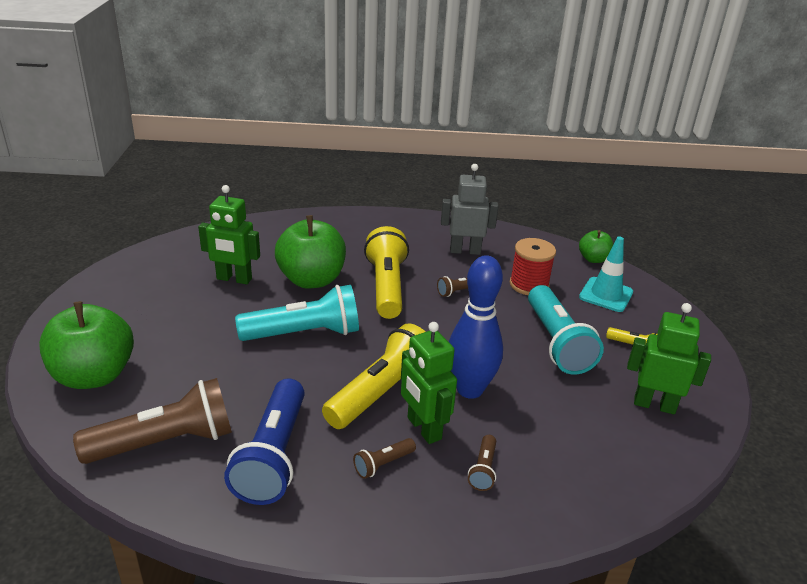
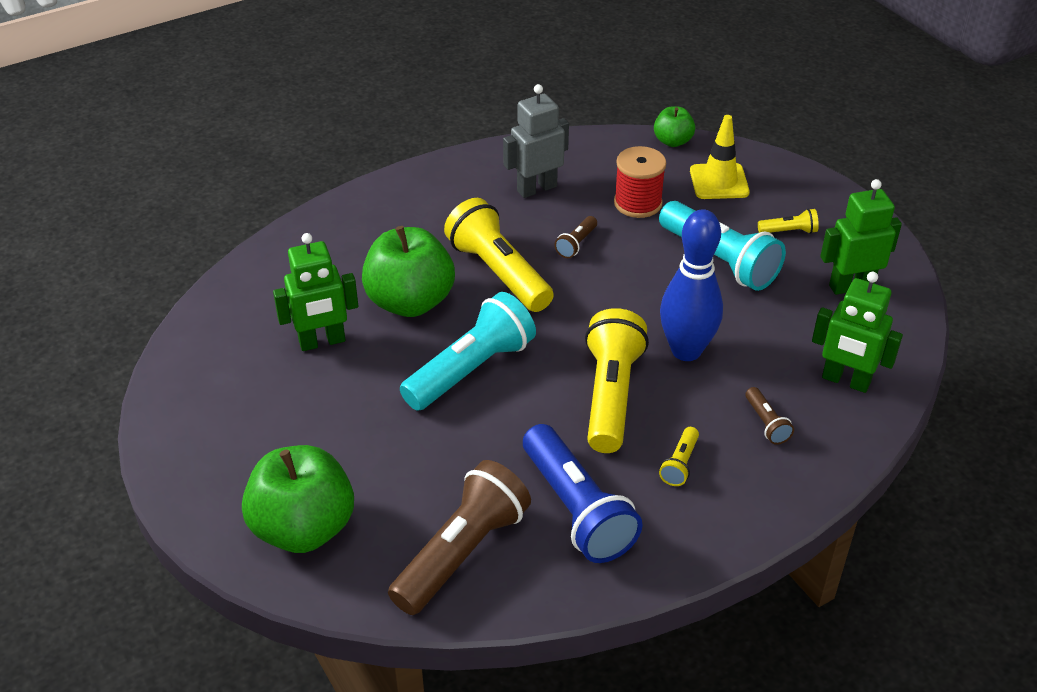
camera: 30 degrees left, 10 degrees up
brown flashlight [353,438,416,479] -> yellow flashlight [659,427,699,486]
green robot [401,322,457,444] -> green robot moved to [812,272,903,393]
turquoise traffic cone [579,236,633,312] -> yellow traffic cone [690,115,750,199]

